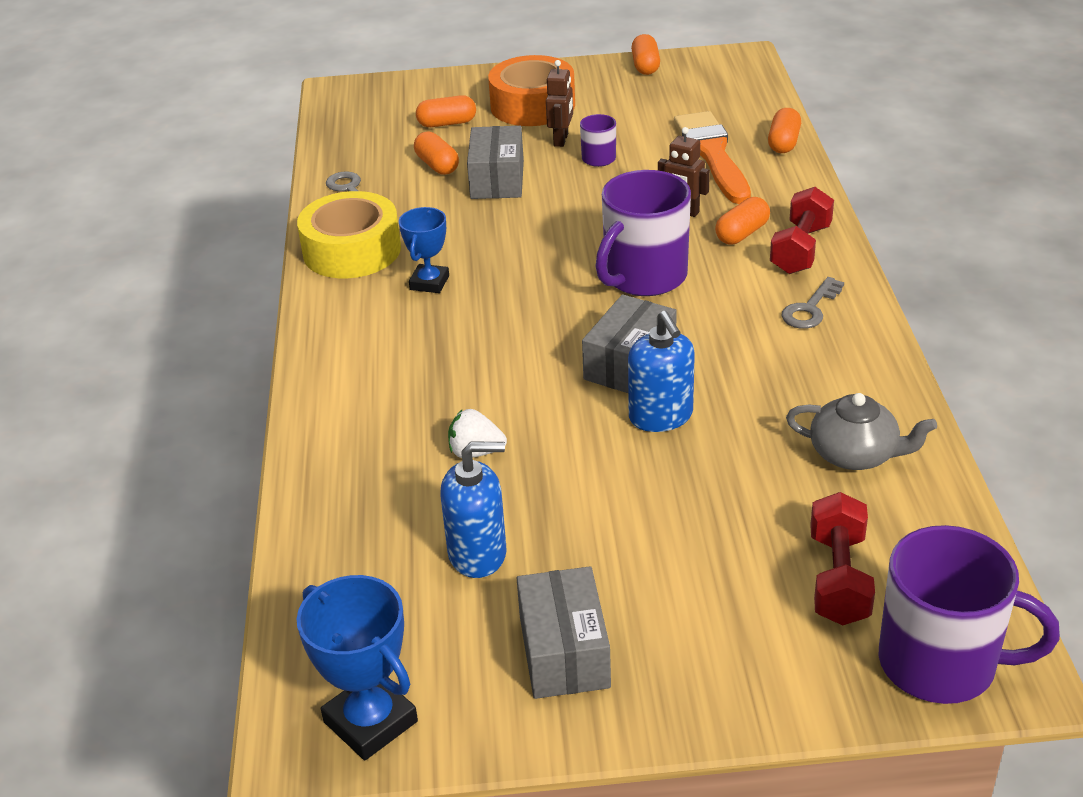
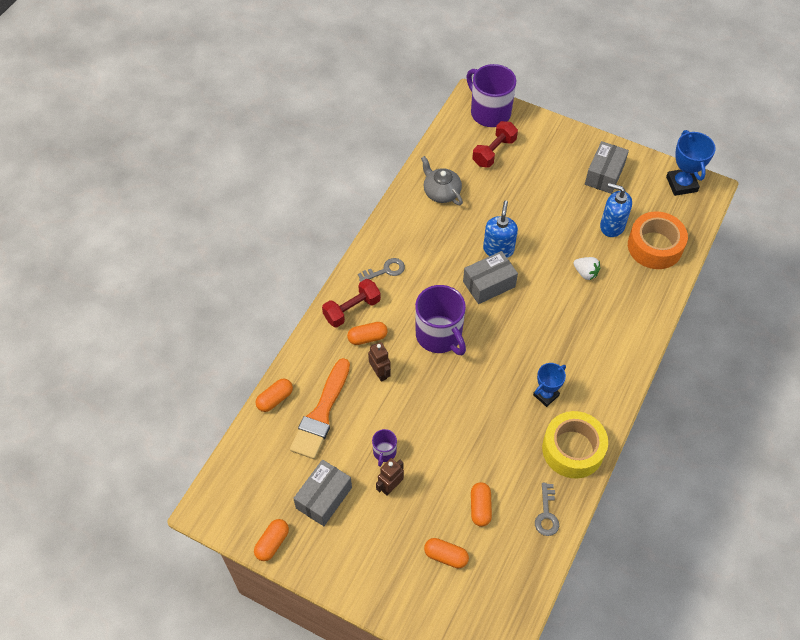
camera: 150 degrees left, 20 degrees up
grey box [467,126,524,199] -> grey box moved to [293,459,352,526]
orange tape [488,55,575,126] -> orange tape moved to [628,211,688,269]
purple mug [596,170,691,296] -> purple mug turned 75 degrees clockwise [415,285,466,355]

